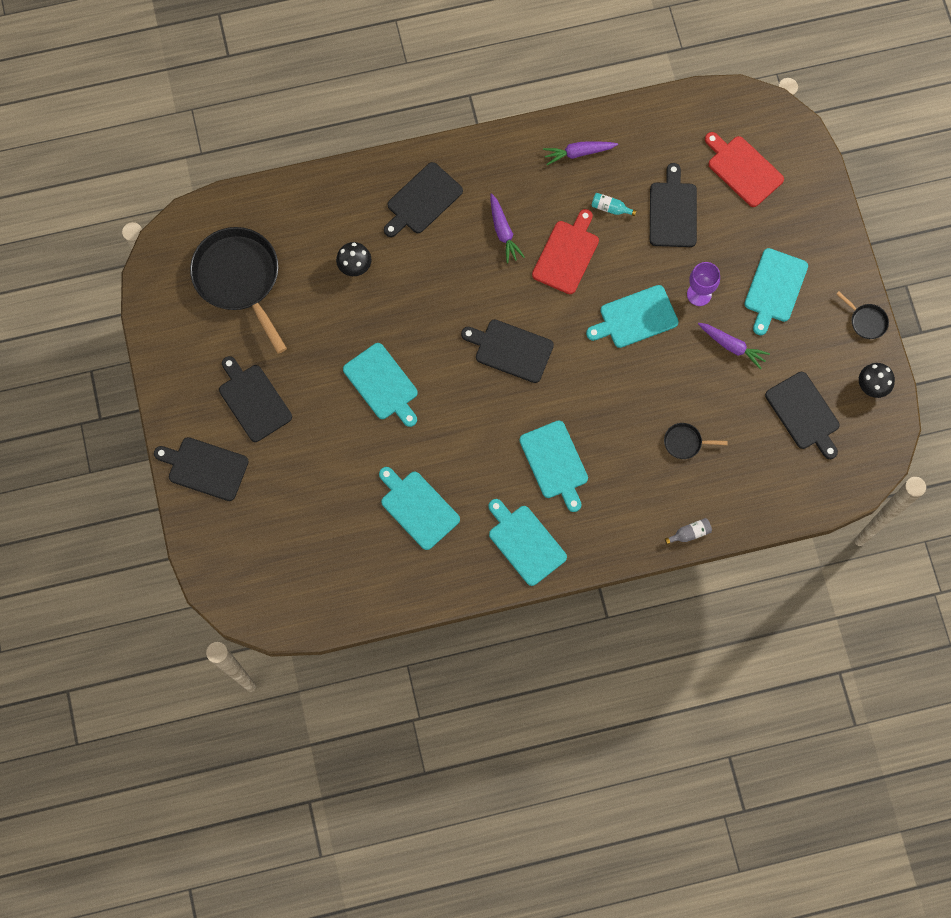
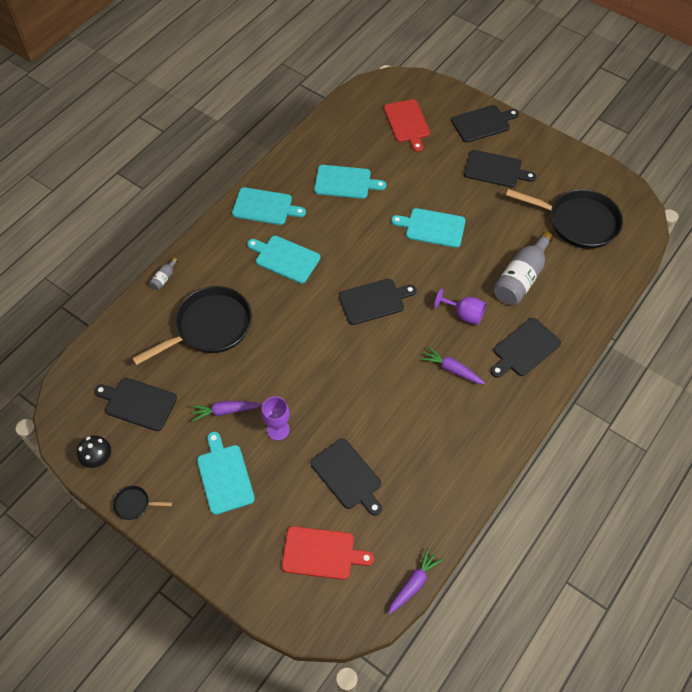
camera: 140 degrees right, 15 degrees down
black mushroom [336,242,371,276] -> grey bottle [493,231,553,305]
black cutting board [384,162,463,237] -> black cutting board turned 135 degrees counterclockwise [490,318,561,378]
red cutting board [532,209,599,294] -> red cutting board moved to [384,99,430,152]
purple carrot [543,141,618,165] -> purple carrot moved to [388,548,443,614]
turquoise cutting board [586,285,678,348] -> none
turquoise bottle [591,193,637,216] -> none
black pan [664,423,728,459] -> black pan [132,286,252,365], size x2.38
none -> purple goblet [434,288,486,325]

